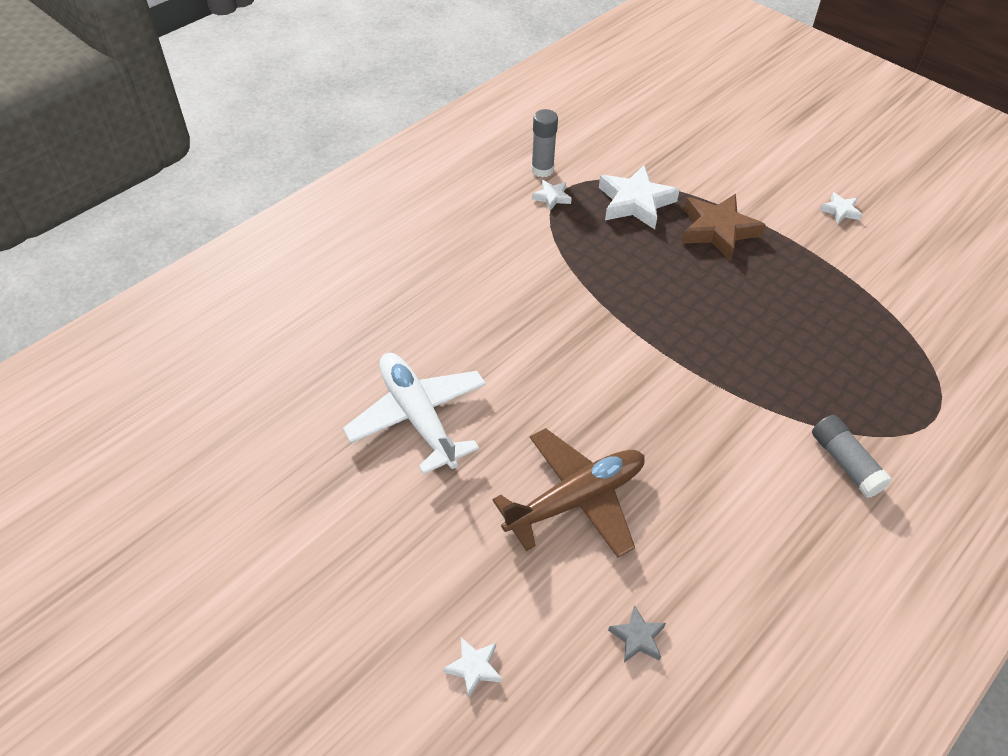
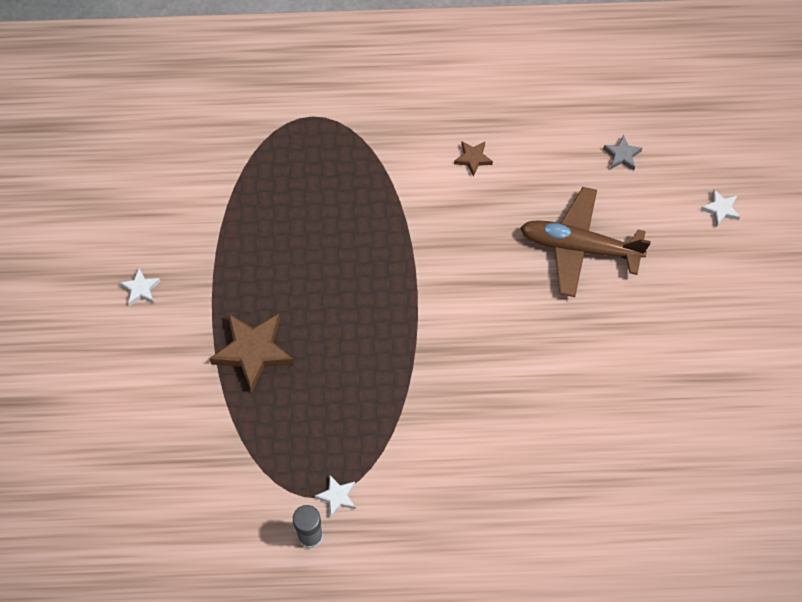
camera: 135 degrees left, 15 degrees up
white plane [343,353,486,474] -> none
white star [599,165,680,229] -> none
grey glue stick [812,415,892,498] -> none
none -> brown star [454,141,493,176]

